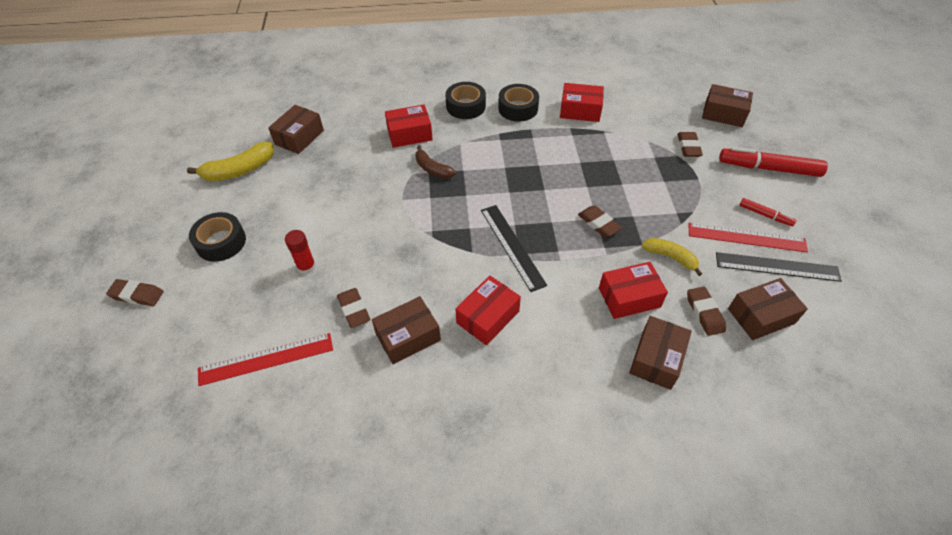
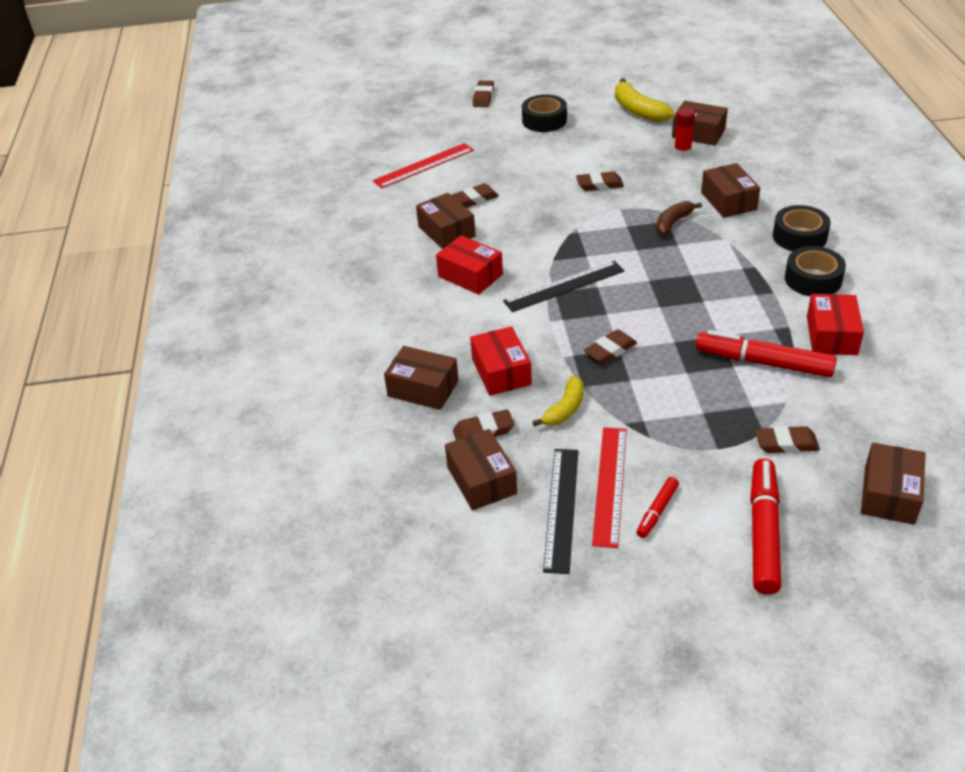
camera: 90 degrees right, 10 degrees down
red ruler [198,333,333,386] -> red ruler turned 75 degrees clockwise [373,143,474,188]
red glue stick [285,230,316,275] -> red glue stick moved to [674,107,695,156]
red box [385,105,433,148] -> brown box [701,163,760,218]
none -> brown eraser [576,171,624,191]
none -> red marker [696,330,837,377]

